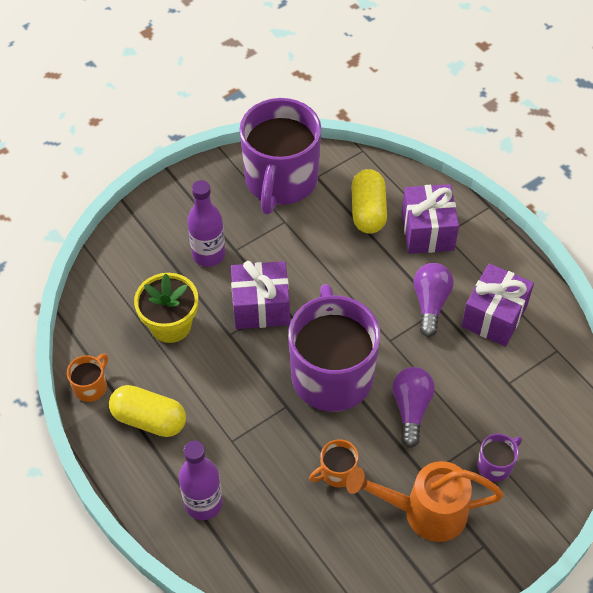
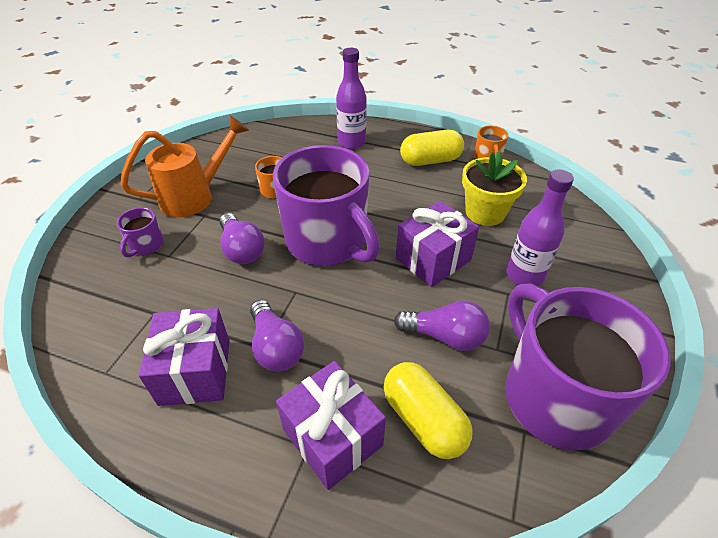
camera: 145 degrees right, 10 degrees down
none -> purple light bulb [394,300,490,351]

